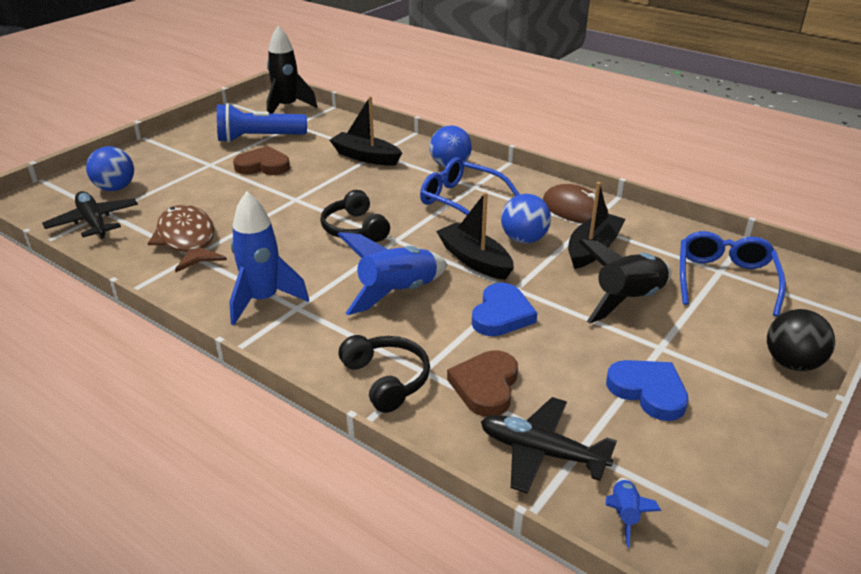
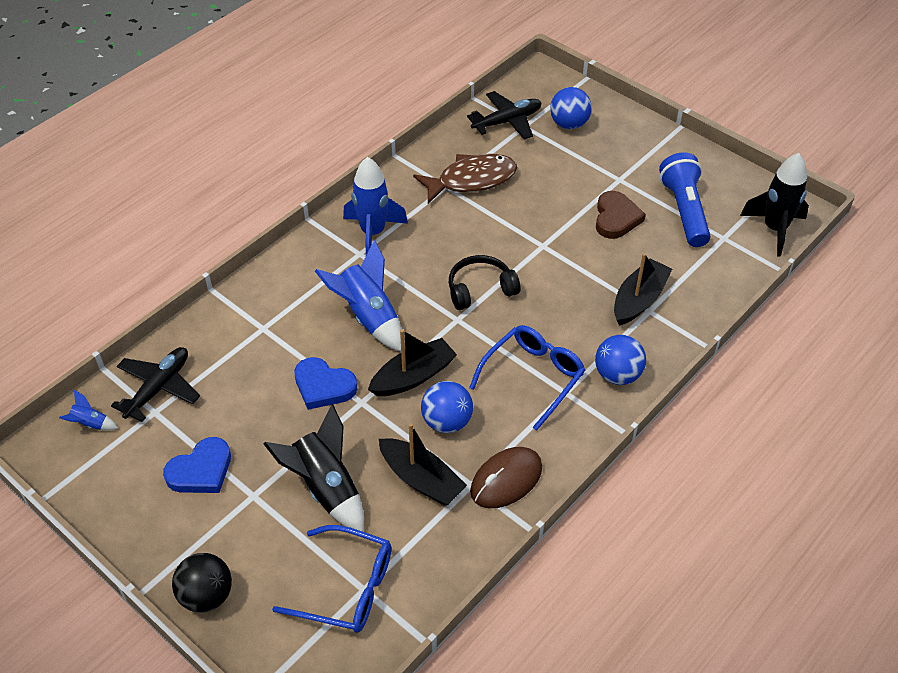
camera: 95 degrees right, 15 degrees up
black headphones [339,335,430,413] -> none
brown heart [447,350,518,417] -> none

